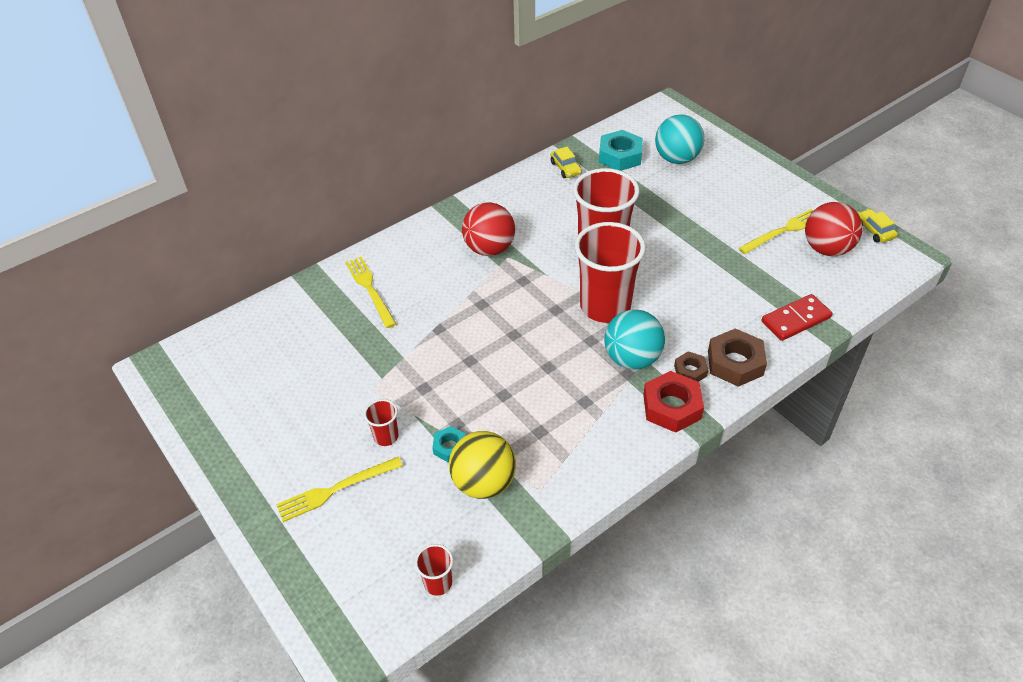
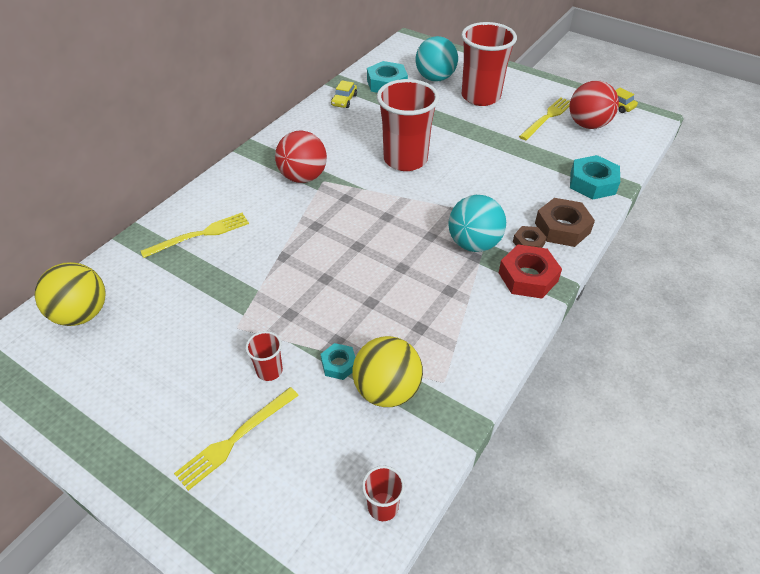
camera: 20 degrees left, 0 degrees up
yellow fork [345,256,396,328] -> yellow fork turned 105 degrees clockwise [141,213,249,258]
yellow car [551,147,582,178] -> yellow car turned 60 degrees clockwise [331,80,357,108]
red cup [574,222,646,323] -> red cup moved to [461,22,517,106]
red domino [762,294,833,341] -> turquoise nut [570,155,620,200]
none -> yellow ball [35,262,106,326]

